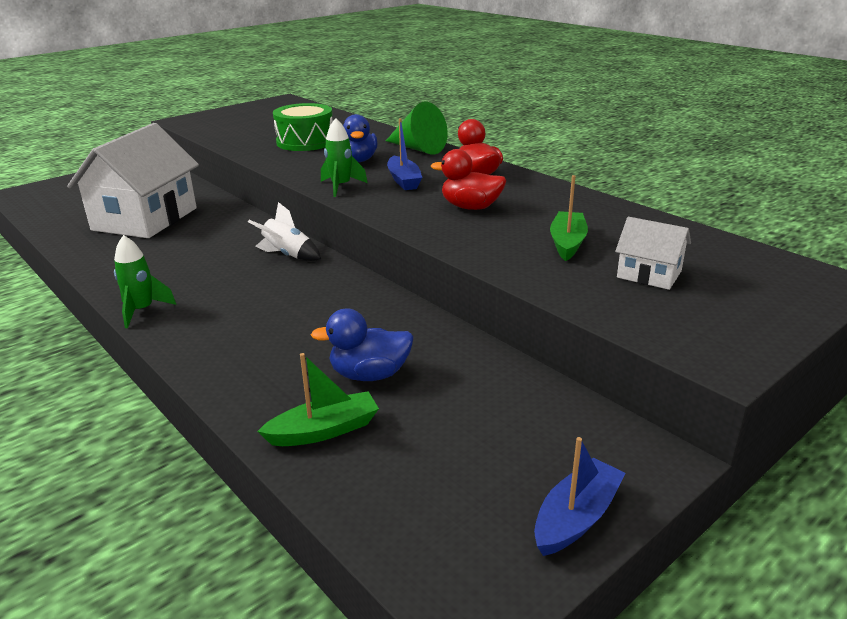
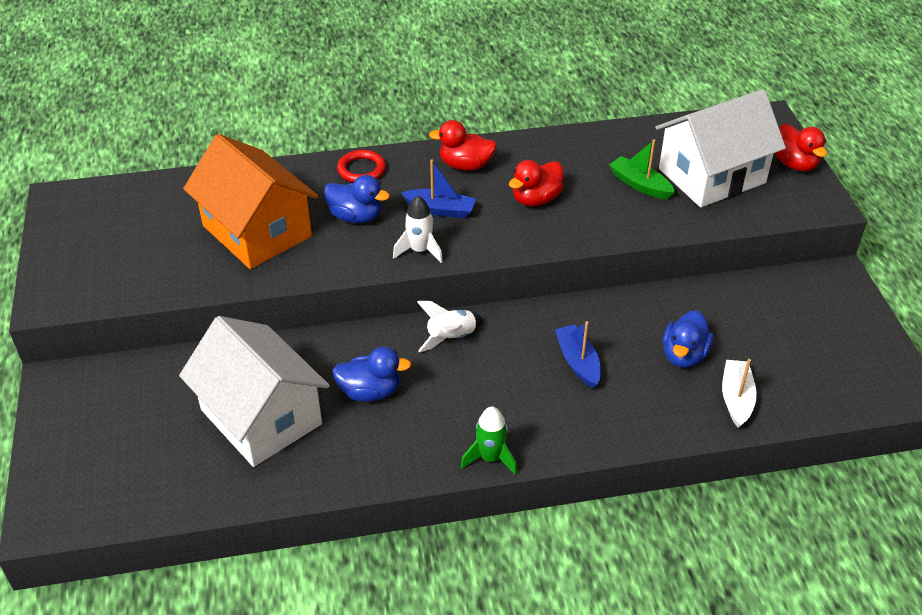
camera: 60 degrees left, 15 degrees up
green boat [257,353,379,446] -> white boat [722,359,757,428]
green drum [273,103,333,151] -> orange house [183,134,318,269]
green rocket [321,118,368,197] -> white rocket [393,196,443,264]
green cone [386,102,448,155] -> red ring [337,150,386,183]
blue boat [534,437,626,556] -> blue boat moved to [555,321,601,388]
white house [615,217,691,290] -> white house [655,89,786,208], size x2.14
none -> blue duck [332,347,412,402]
none -> red duck [775,124,827,172]

